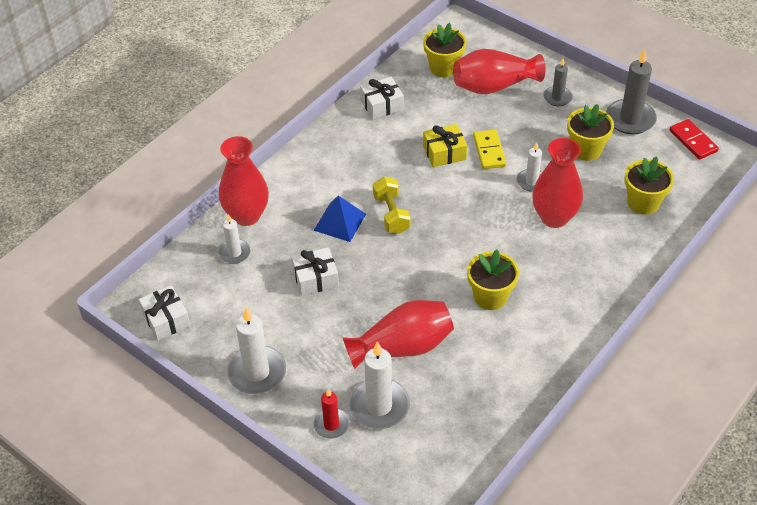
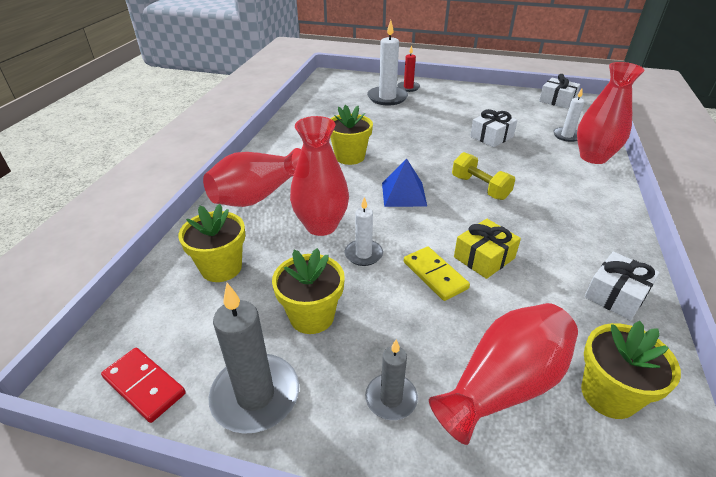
camera: 155 degrees right, 10 degrees down
white candle [227,307,286,394] -> none
blue pyramid [313,196,366,242] -> blue pyramid moved to [382,158,427,207]
red vase [343,300,454,369] -> red vase moved to [203,148,301,207]

